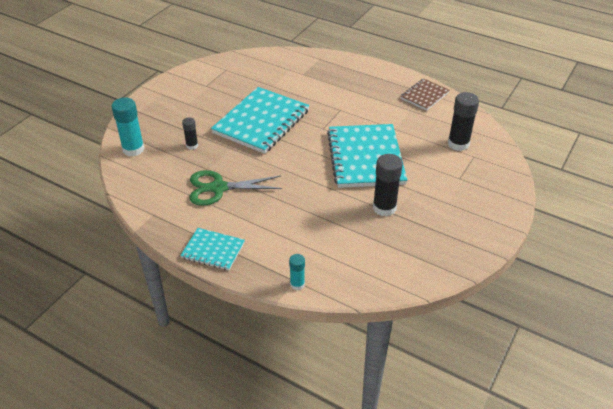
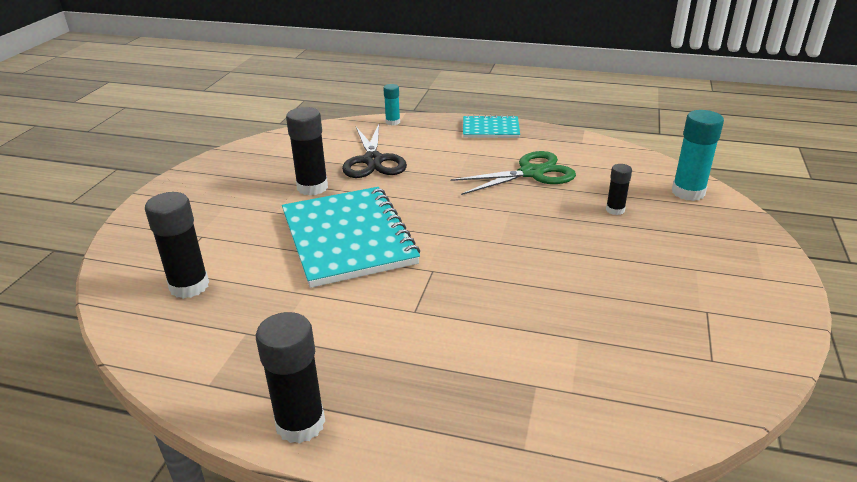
camera: 165 degrees right, 10 degrees down
turquoise notebook [211,87,309,154] -> none
brown notebook [401,79,450,111] -> none
none -> black glue stick [256,312,325,444]
none -> black scissors [342,124,407,178]

